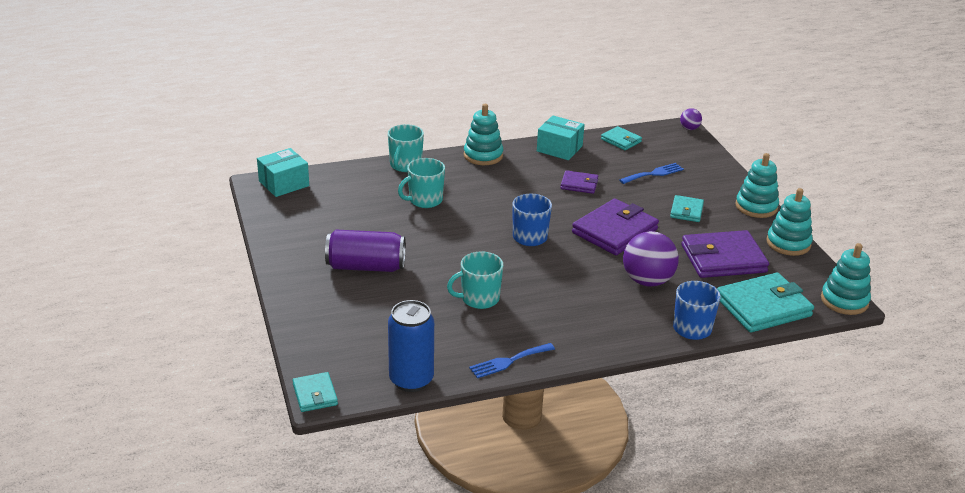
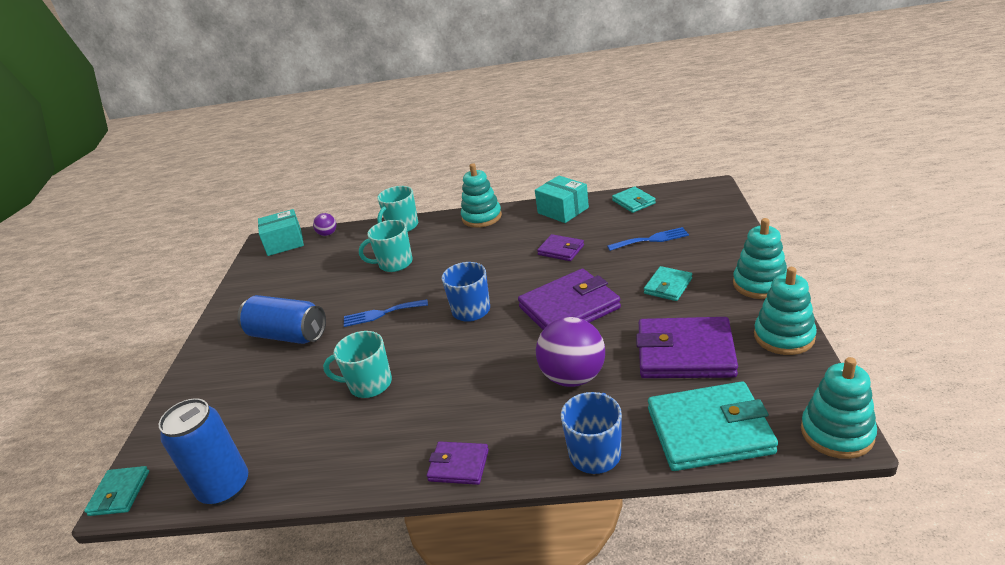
camera: 25 degrees right, 0 degrees up
purple can [325,230,406,272] -> blue can [237,295,326,344]
blue fork [469,343,555,378] -> blue fork moved to [344,299,428,327]
purple ball [680,108,702,130] -> purple ball moved to [313,213,336,236]
none -> purple wallet [427,441,489,485]

